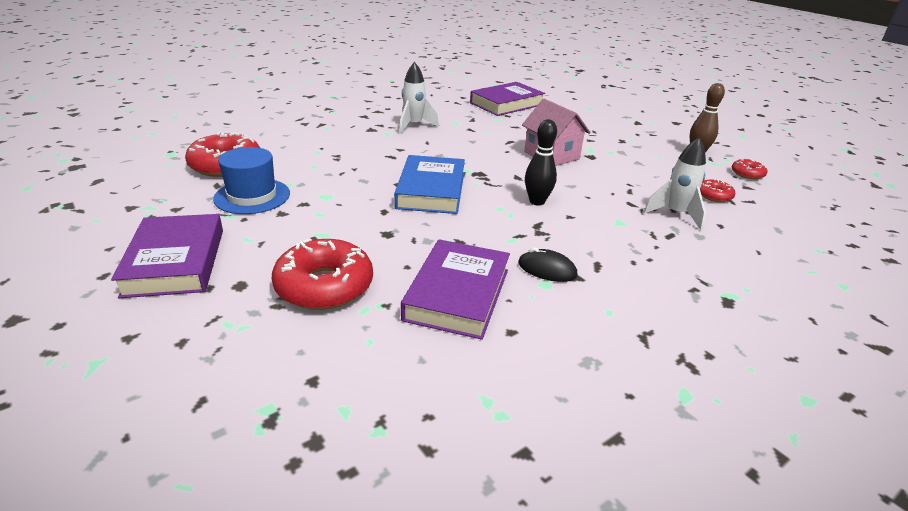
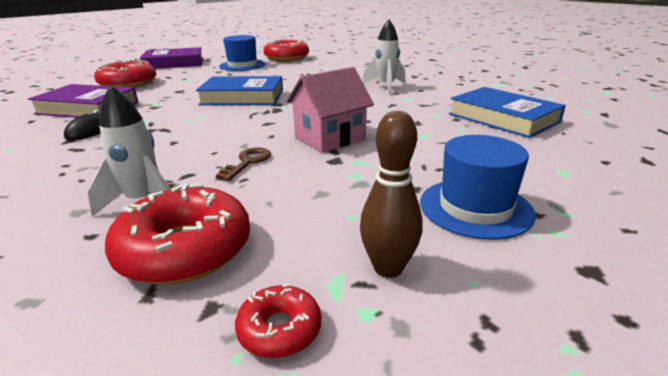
camera: 90 degrees right, 5 degrees down
purple book [470,82,545,116] -> blue book [449,87,566,138]
black bowling pin [525,119,557,206] -> none
red donut [700,179,735,202] -> red donut [105,184,250,285], size x2.02
none -> brown key [216,147,271,181]
none -> blue hat [420,135,536,240]

